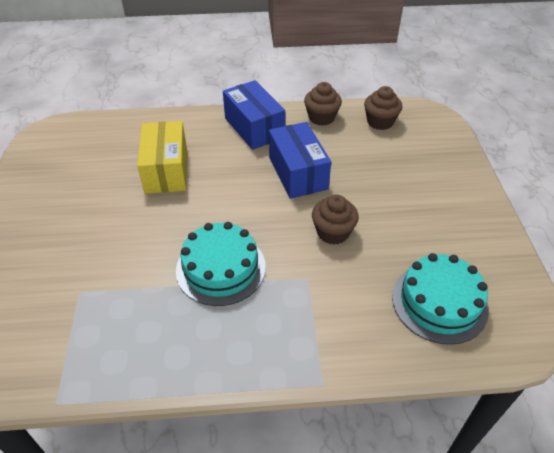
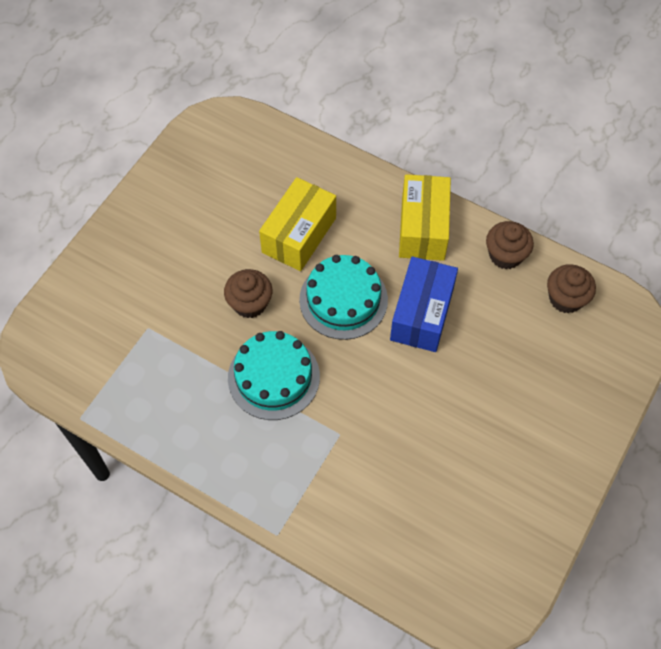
camera: 35 degrees right, 15 degrees up
blue box [223,80,285,150] -> yellow box [399,174,451,261]
brown cupcake [312,195,359,245] -> brown cupcake moved to [224,269,272,318]
turquoise cake [392,253,489,345] -> turquoise cake moved to [299,255,388,340]

